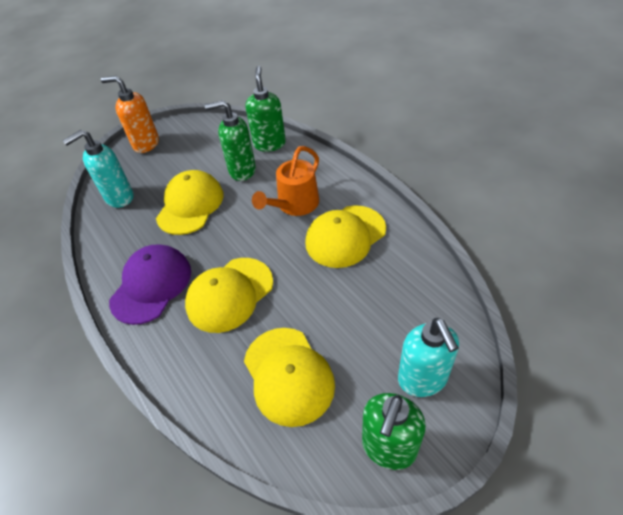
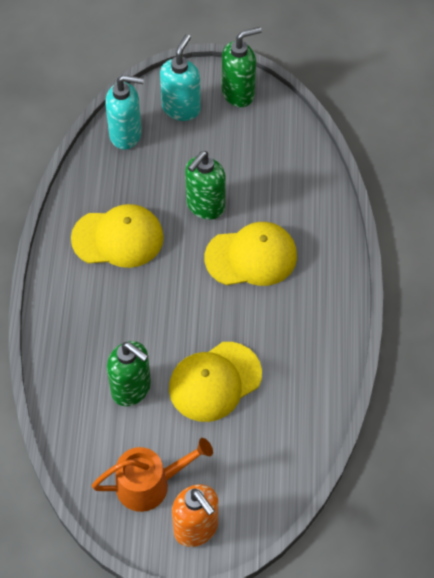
camera: 145 degrees left, 10 degrees up
turquoise soap dispenser [63,130,133,208] -> turquoise soap dispenser moved to [105,75,144,150]
purple cap [109,244,191,325] -> none
yellow cap [244,328,335,427] -> none
green soap dispenser [245,66,286,152] -> green soap dispenser moved to [185,151,226,220]
orange watering can [252,146,319,216] -> orange watering can moved to [92,438,213,512]

